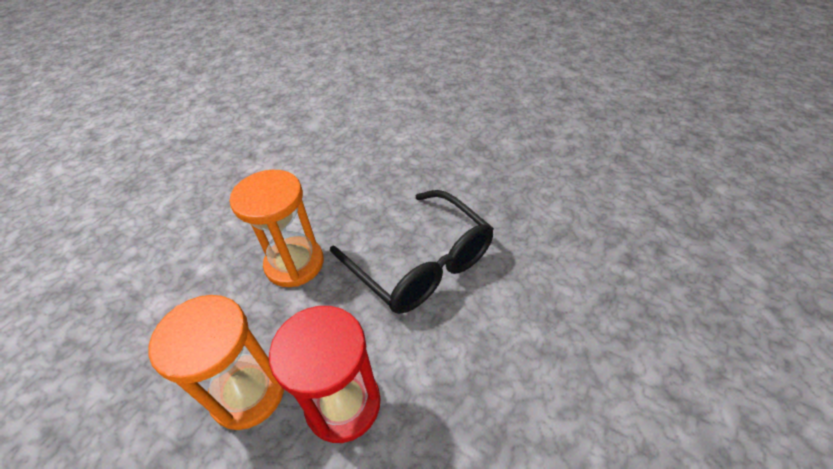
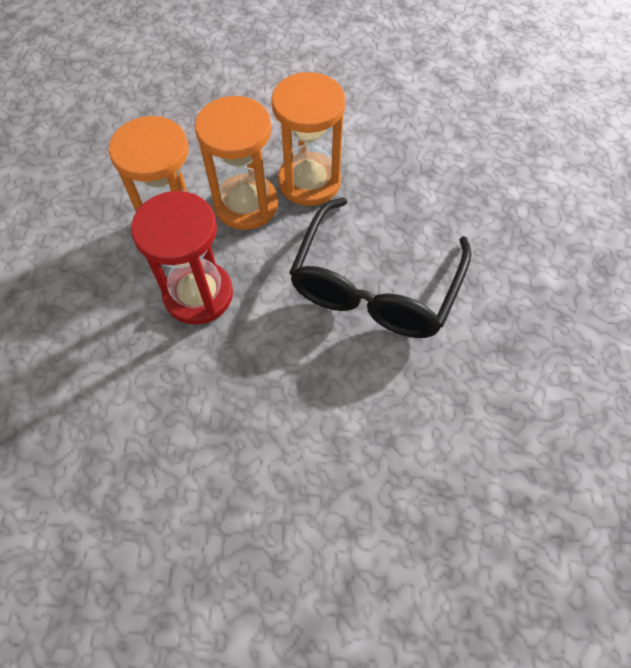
camera: 60 degrees right, 15 degrees up
none -> orange hourglass [195,96,278,230]

